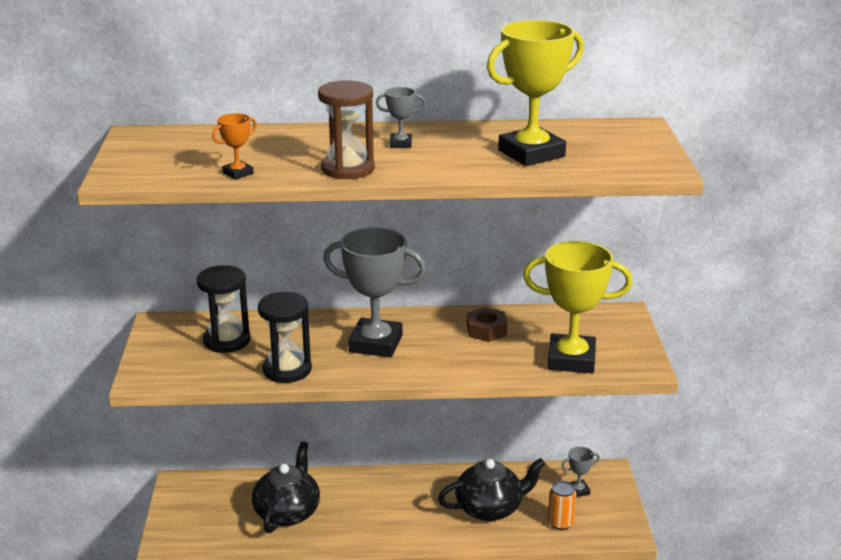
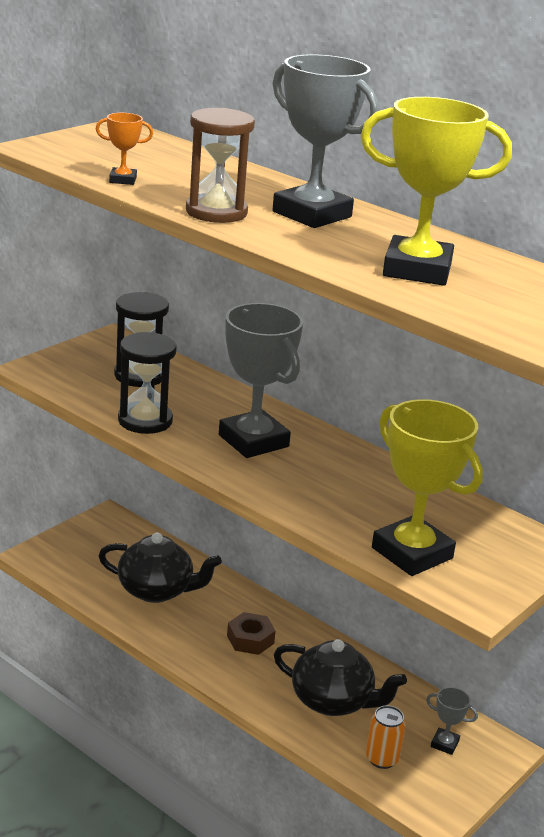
camera: 40 degrees right, 0 degrees up
black teapot [252,441,320,533] -> black teapot turned 45 degrees clockwise [98,532,222,603]
grey trophy [376,87,425,148] -> grey trophy [272,54,379,228], size x2.26
brown nut [467,307,507,342] -> brown nut moved to [227,612,276,655]

